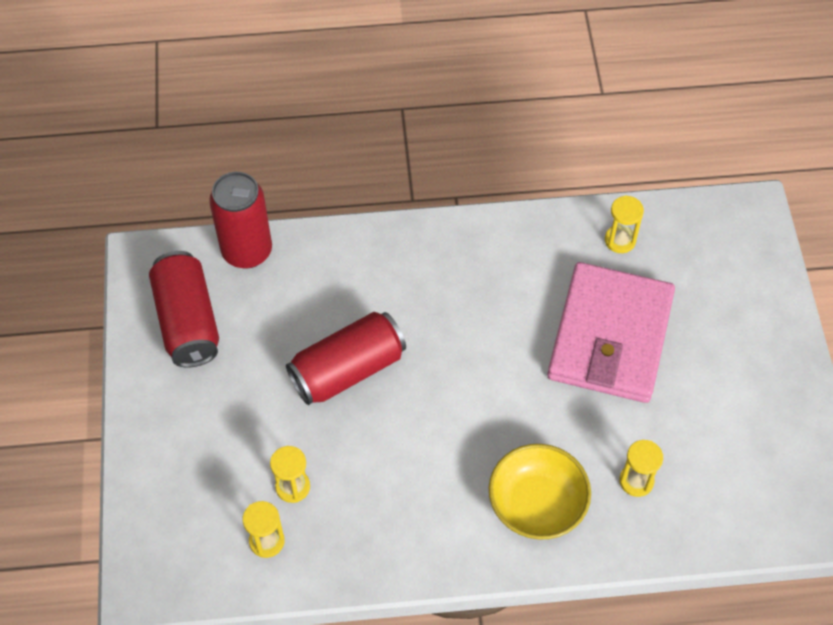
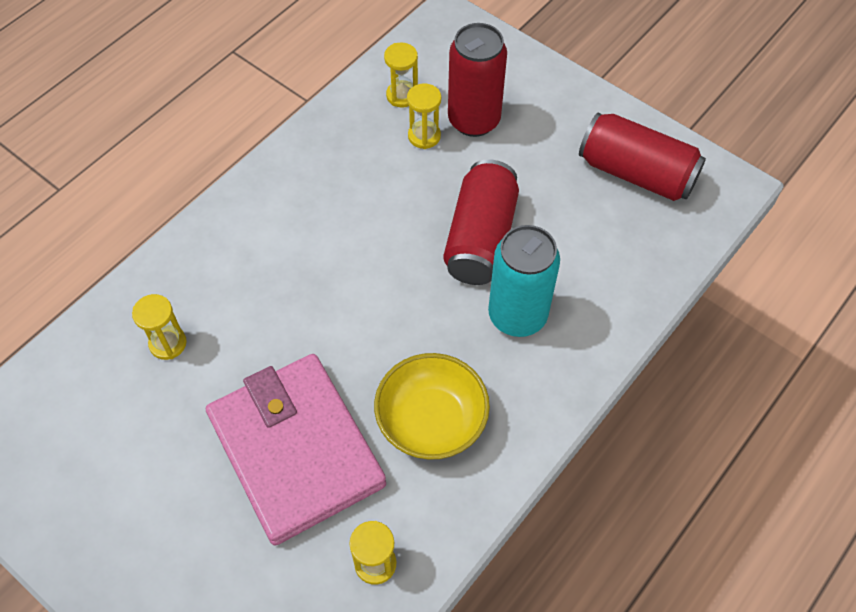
camera: 135 degrees right, 0 degrees up
red can [209,172,272,269] -> red can moved to [448,23,507,137]
yellow bowl [489,444,591,540] -> yellow bowl moved to [374,353,490,460]
none -> turquoise can [488,225,560,337]

